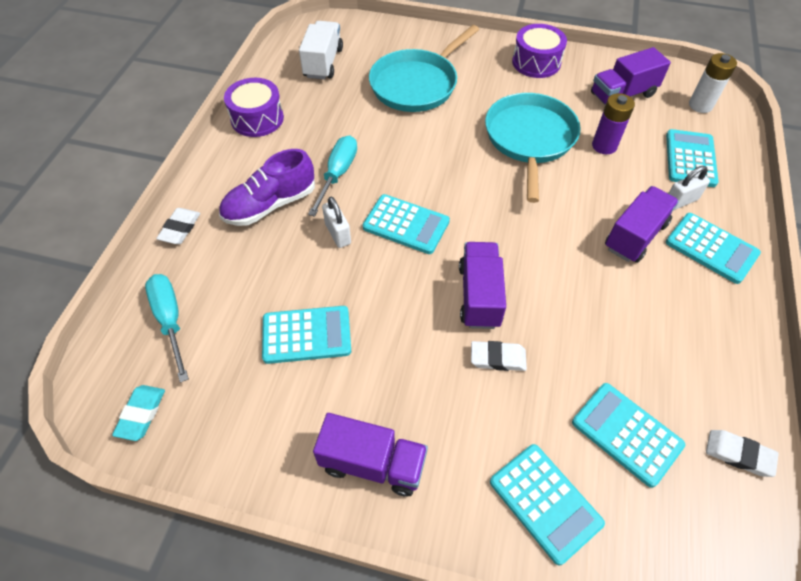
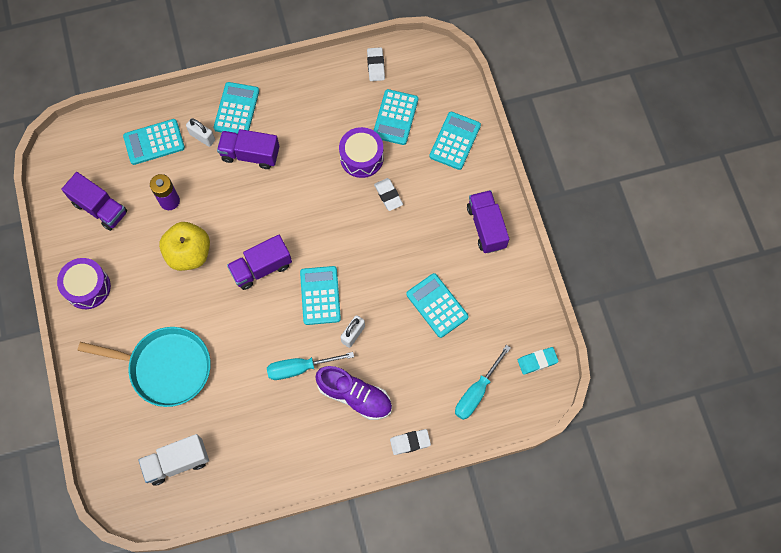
camera: 120 degrees left, 15 degrees up
purple drum [224,78,284,137] -> purple drum moved to [339,127,384,178]
purple truck [459,242,506,329] -> purple truck moved to [227,235,292,290]
turquoise pan [485,93,581,203] -> yellow apple [159,222,210,271]
white battery [689,53,737,113] -> none

